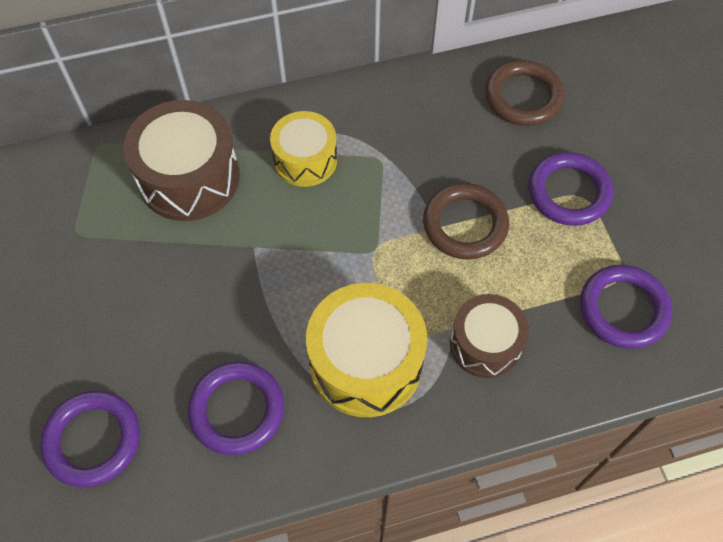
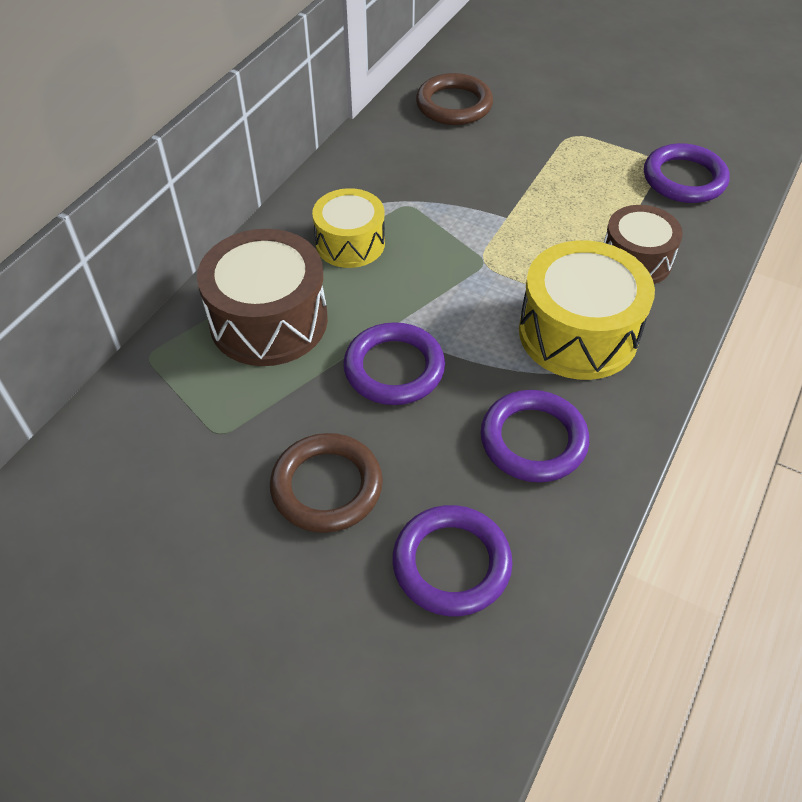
camera: 45 degrees left, 10 degrees down
brown ring [423,183,509,260] -> brown ring moved to [270,433,383,533]
purple ring [528,152,613,226] -> purple ring moved to [343,322,445,405]

